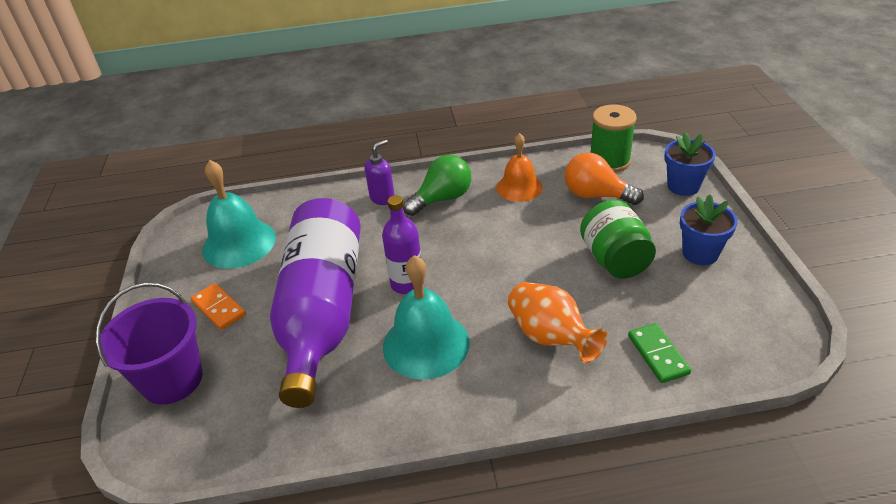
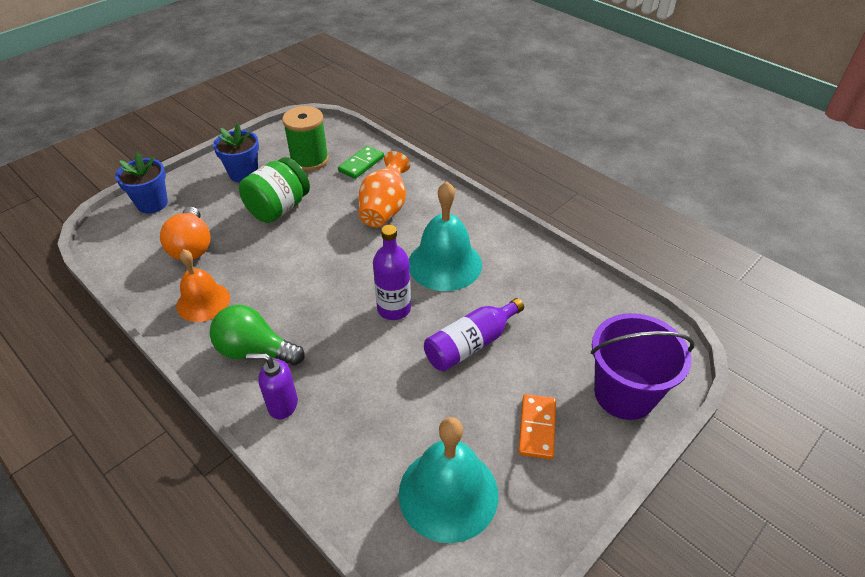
camera: 130 degrees left, 5 degrees up
purple bottle [270,198,361,408] -> purple bottle [424,298,524,371], size x0.48
green spool [590,105,637,173] -> green spool moved to [282,106,329,171]

